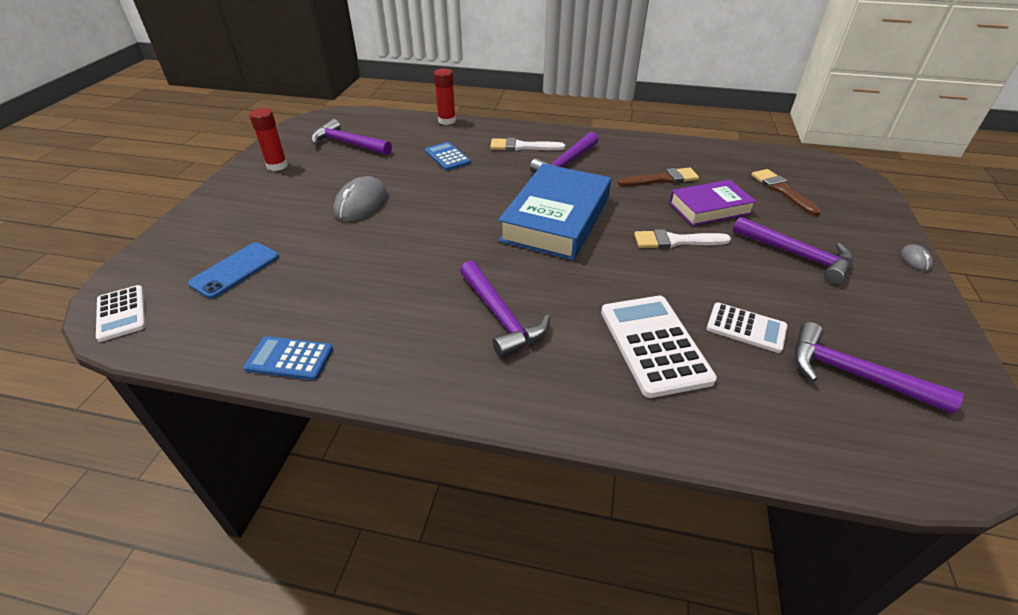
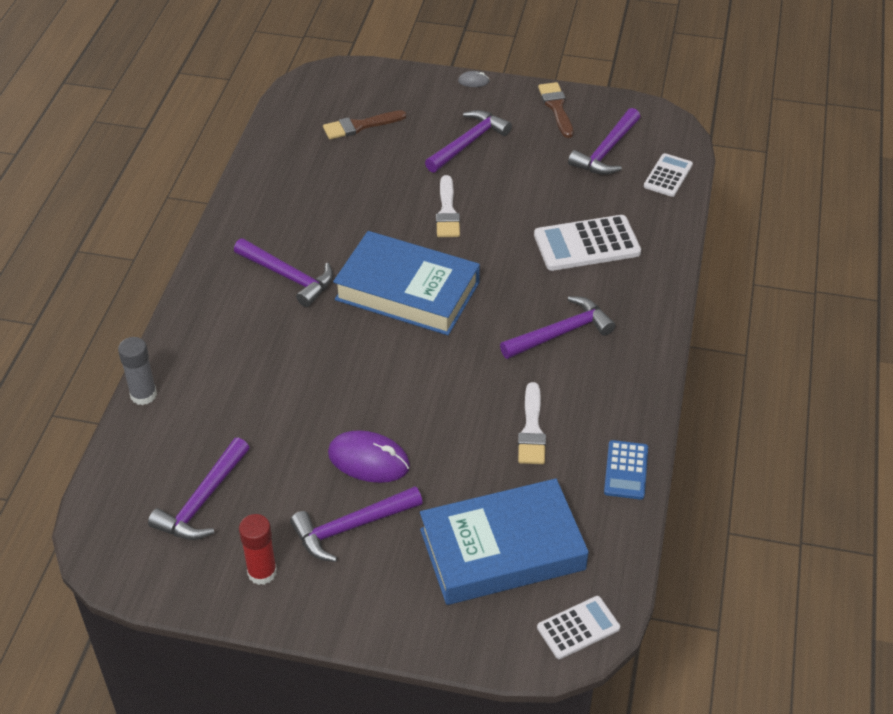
camera: 90 degrees left, 5 degrees up
blue phone [188,242,279,299] -> blue book [420,478,589,605]
grey mouse [333,176,387,222] -> purple mouse [328,430,410,483]
blue calculator [425,142,471,171] -> none
red glue stick [434,68,456,125] -> grey glue stick [118,337,157,405]
white brush [490,138,565,151] -> white brush moved to [518,382,546,464]
brown brush [618,168,699,187] -> brown brush moved to [538,82,573,138]
purple book [669,180,757,226] -> none
white calculator [706,303,788,353] -> white calculator moved to [644,153,693,197]
none -> purple hammer [290,486,423,562]

